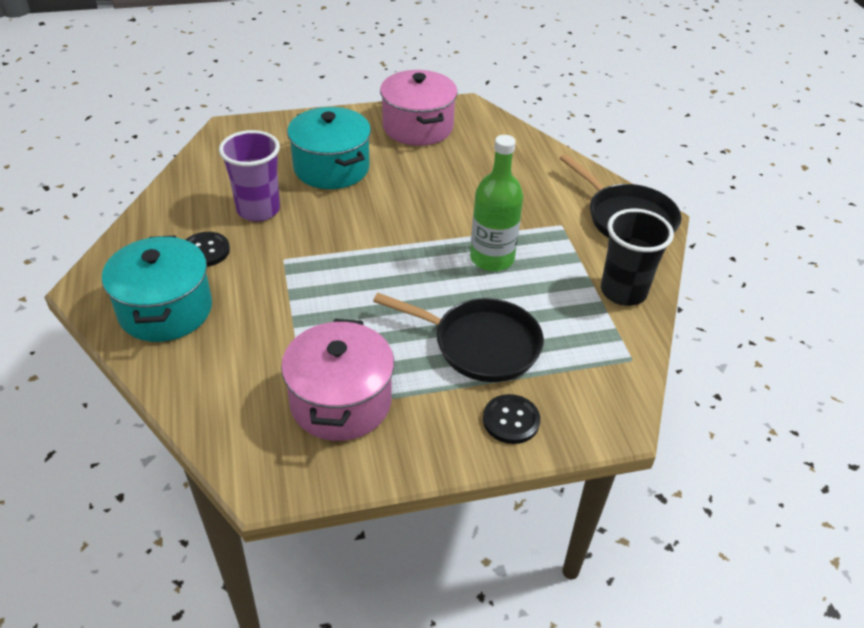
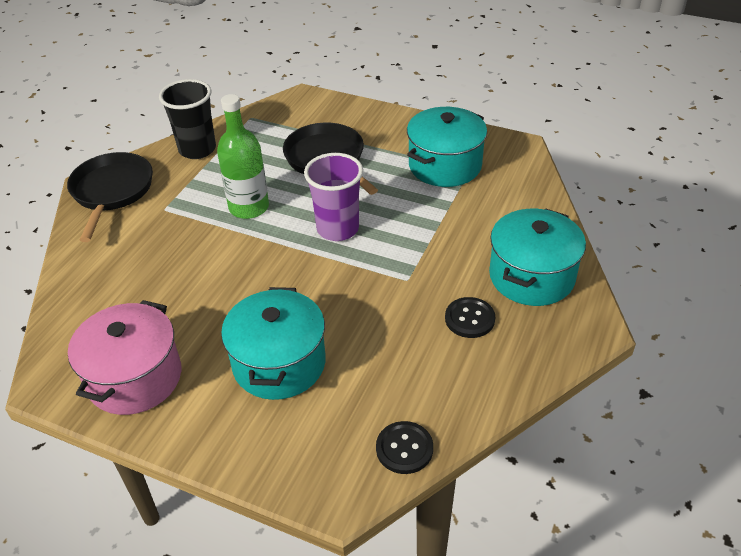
camera: 140 degrees left, 0 degrees up
purple cup [219,130,280,222] -> purple cup moved to [304,153,363,241]
pink pot [281,319,394,441] -> turquoise pot [407,107,487,187]
black button [483,394,540,444] -> black button moved to [376,421,433,474]

